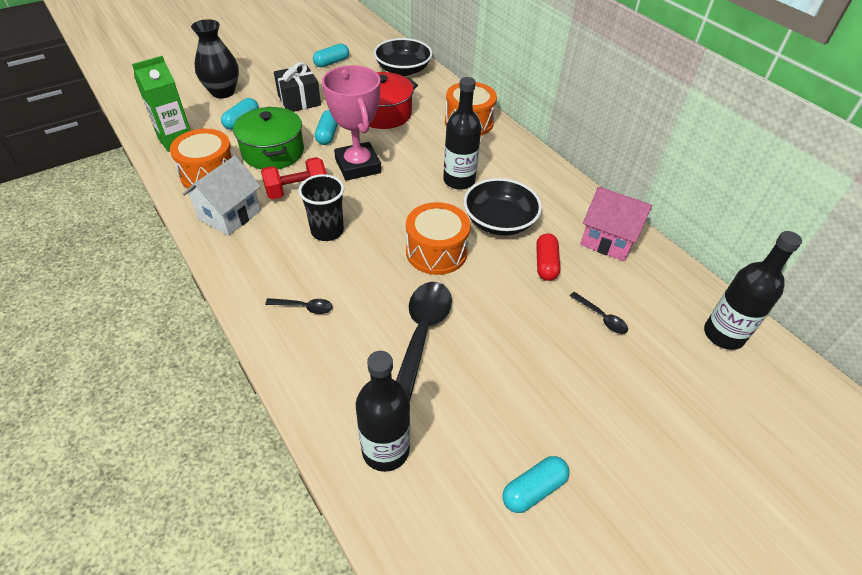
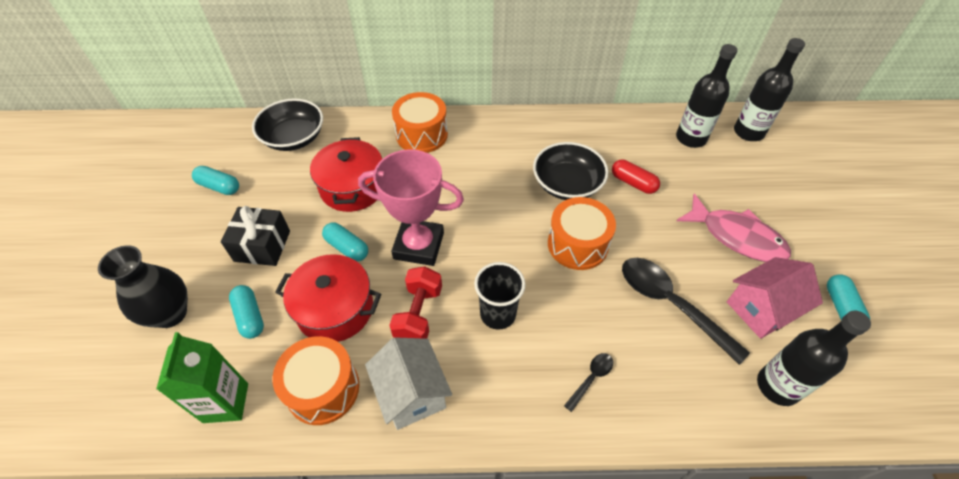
camera: 55 degrees left, 5 degrees up
green pot [233,106,304,169] -> red pot [275,254,381,342]
turquoise capsule [313,43,349,67] -> turquoise capsule turned 60 degrees counterclockwise [192,166,239,195]
black bottle [443,77,481,190] -> black bottle moved to [676,44,738,148]
black spoon [570,292,628,334] -> none
pink house [580,187,652,261] -> pink house moved to [727,257,823,339]
none -> pink fish [677,194,791,262]

